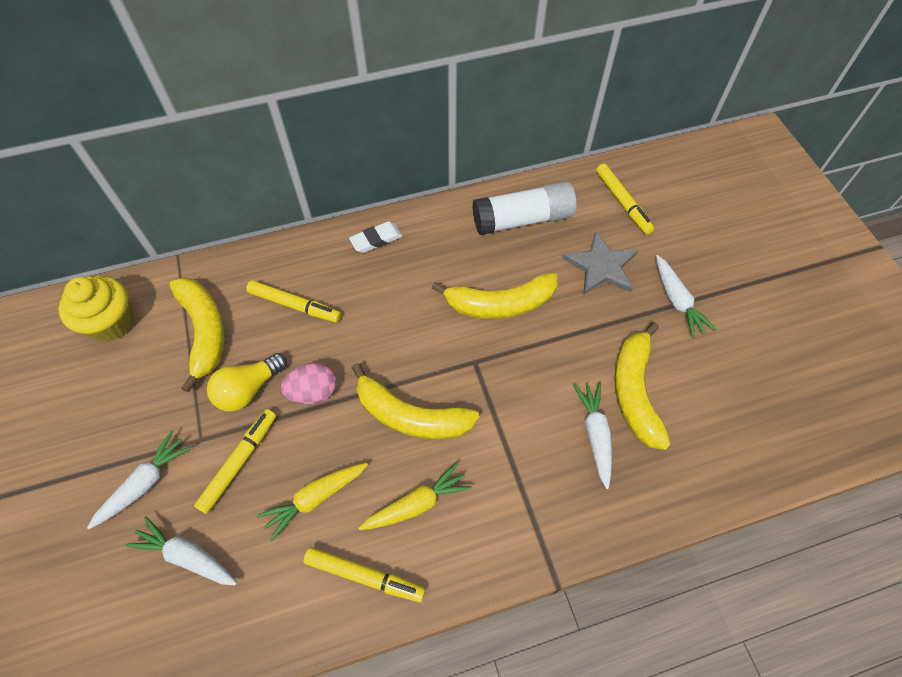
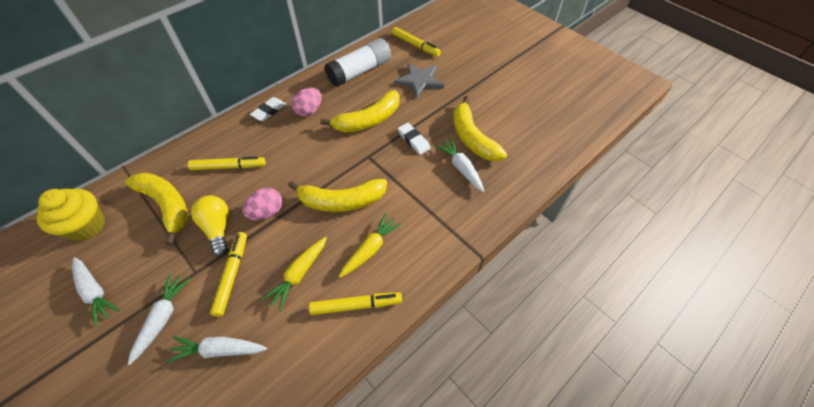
camera: 25 degrees left, 5 degrees down
yellow light bulb [207,353,287,412] -> yellow light bulb turned 135 degrees clockwise [191,195,229,256]
white carrot [656,255,716,338] -> white carrot moved to [72,257,120,327]
none -> pink egg [292,87,322,117]
none -> white eraser [398,123,431,155]

